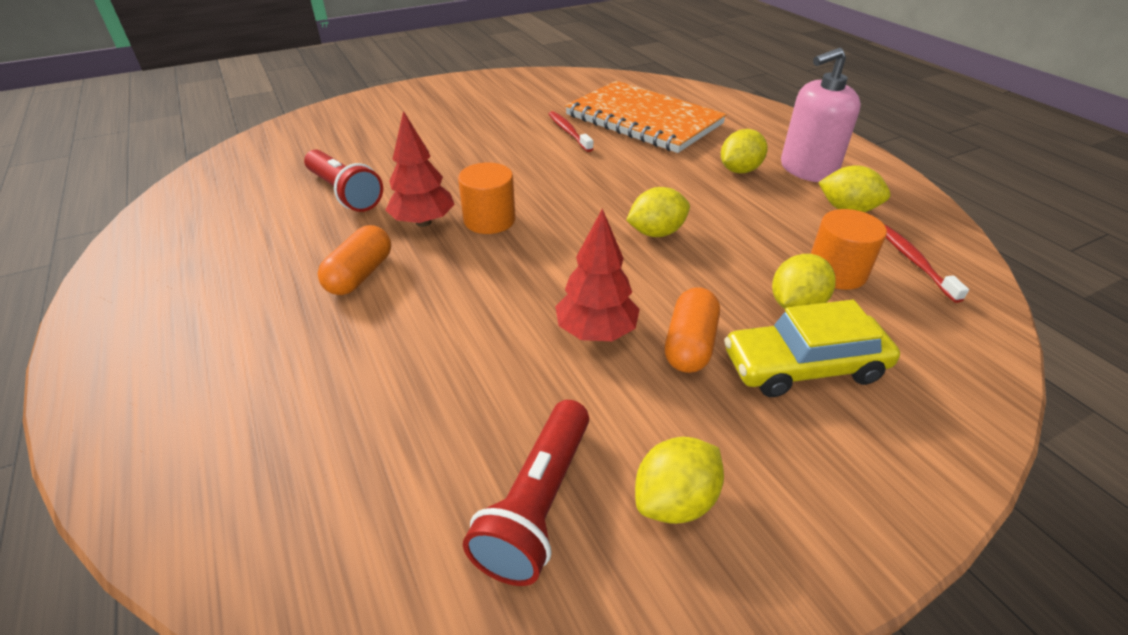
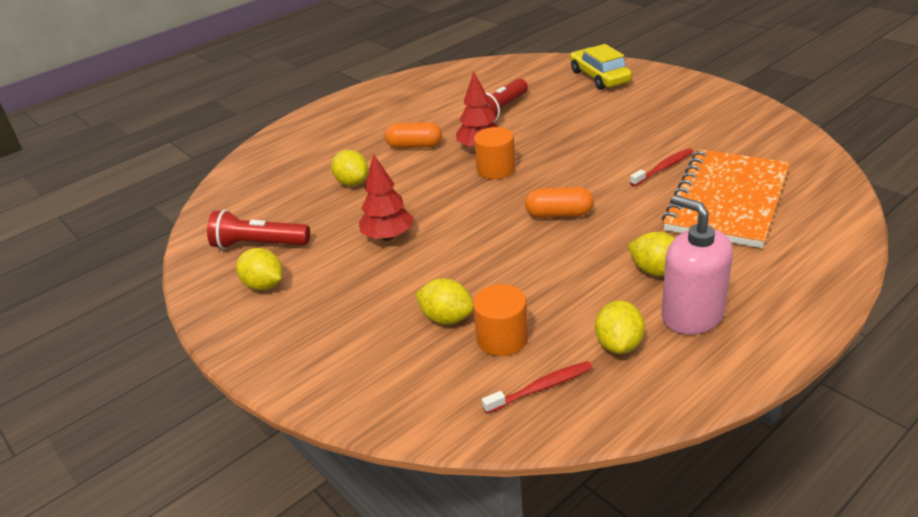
camera: 80 degrees right, 5 degrees down
yellow lemon [626,187,690,237] -> yellow lemon moved to [331,150,369,186]
orange capsule [665,287,720,373] -> orange capsule moved to [525,187,593,218]
yellow car [724,300,900,397] -> yellow car moved to [570,44,632,90]

